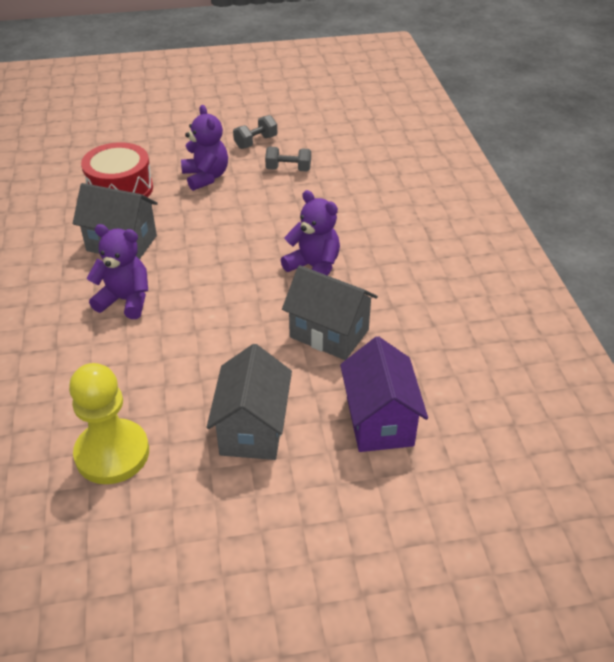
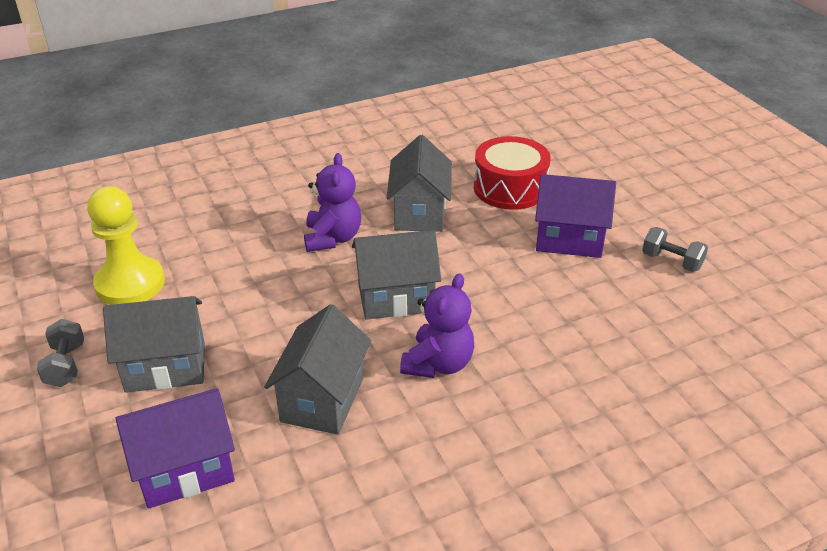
camera: 75 degrees right, 5 degrees down
purple teddy bear [181,105,228,191] -> purple house [535,174,616,258]
grey dumbbell [265,147,311,172] -> grey dumbbell moved to [37,319,84,387]
none -> grey house [352,230,441,320]

